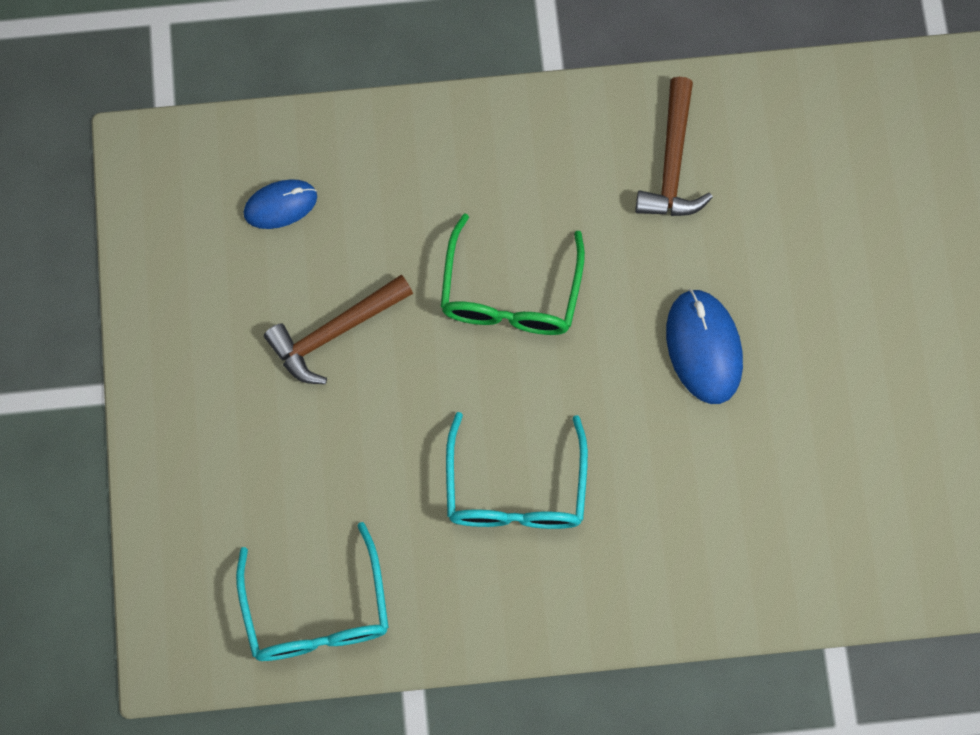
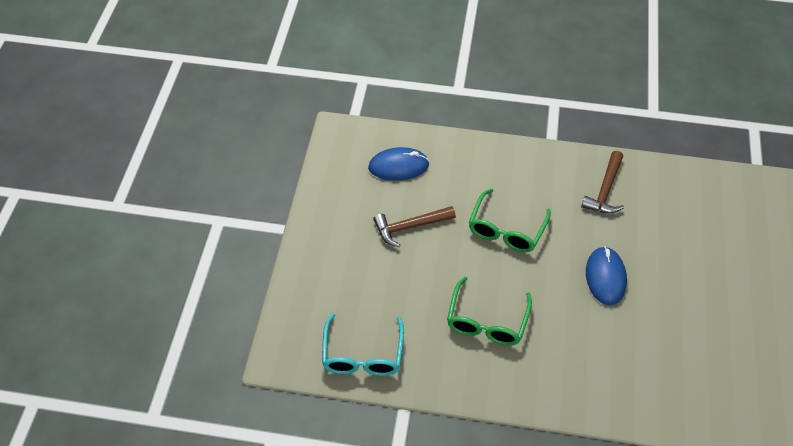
camera: 15 degrees right, 20 degrees down
blue mouse [244,179,317,229] -> blue mouse [368,147,429,181], size x1.54
turquoise glasses [446,412,588,529] -> green glasses [447,277,532,346]

